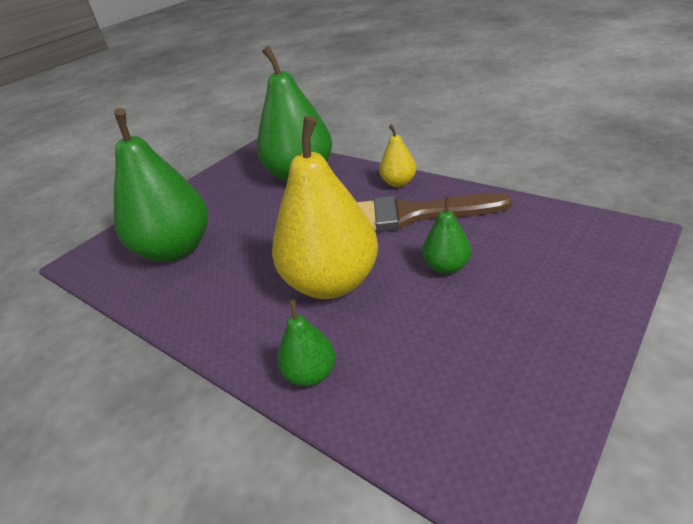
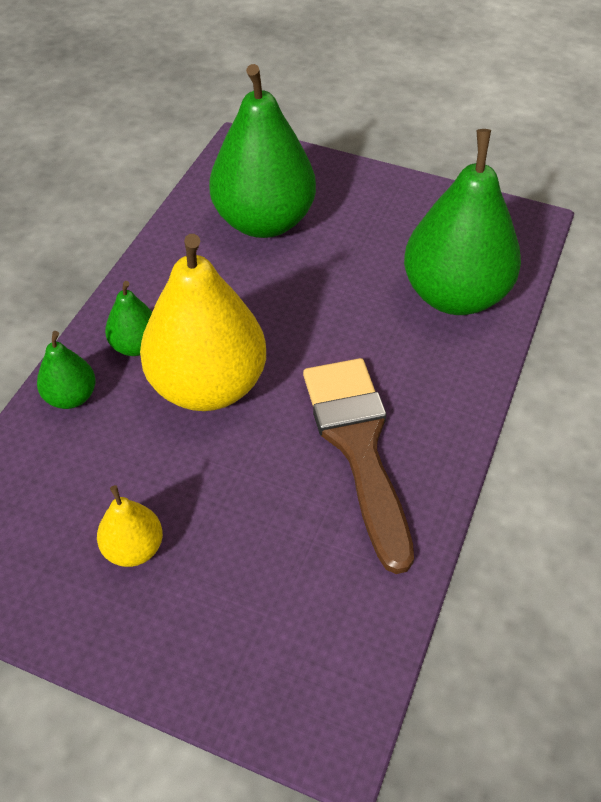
camera: 70 degrees right, 15 degrees up
yellow pear [379,124,416,187] -> yellow pear moved to [97,485,163,567]
green pear [422,196,471,274] -> green pear moved to [105,281,152,356]

